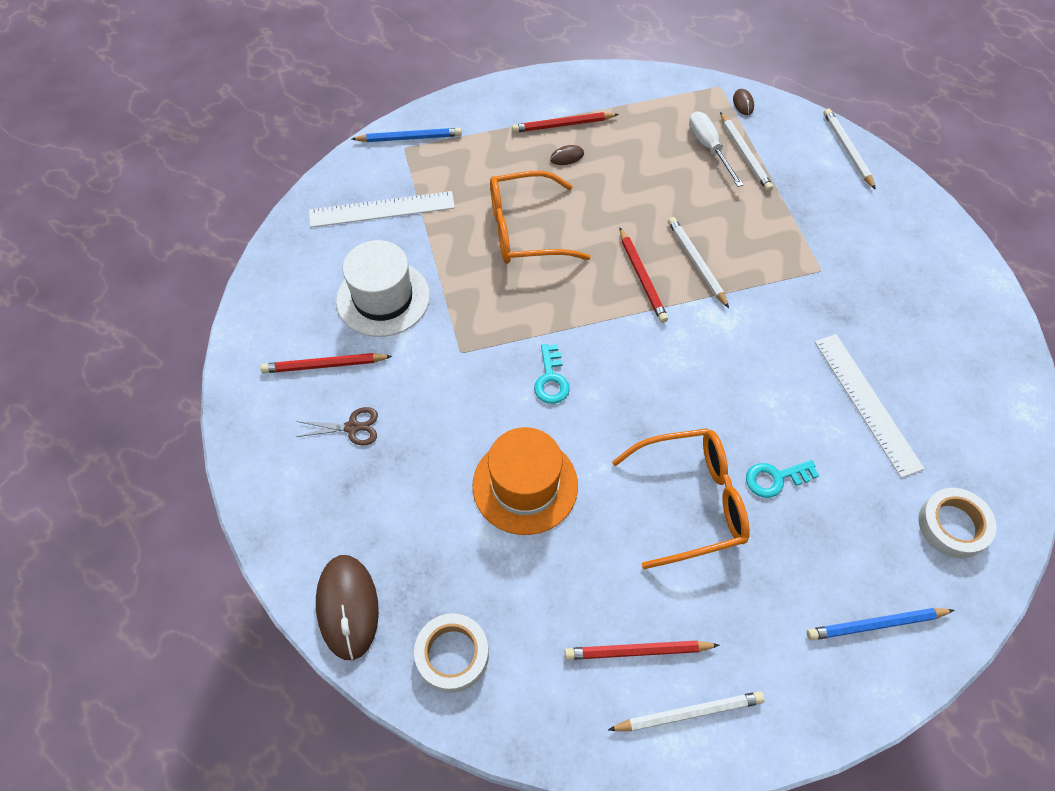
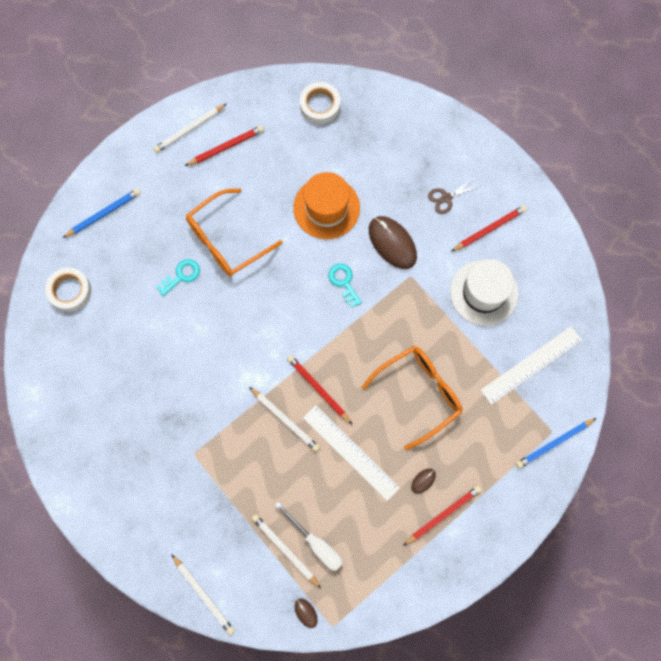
camera: 155 degrees right, 15 degrees up
brown mouse [316,555,379,660] -> brown mouse moved to [369,216,417,269]
white ruler [815,334,924,478] -> white ruler moved to [303,405,400,501]

